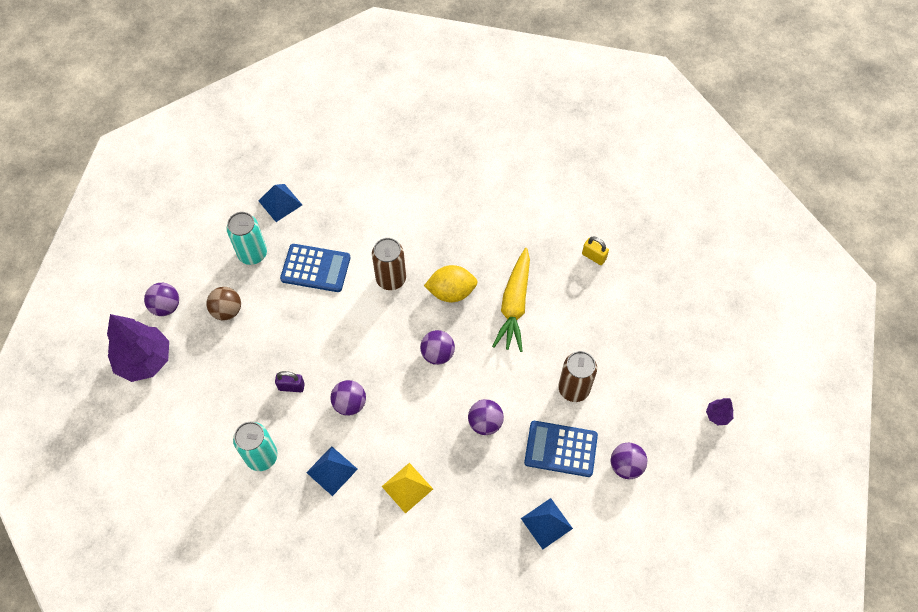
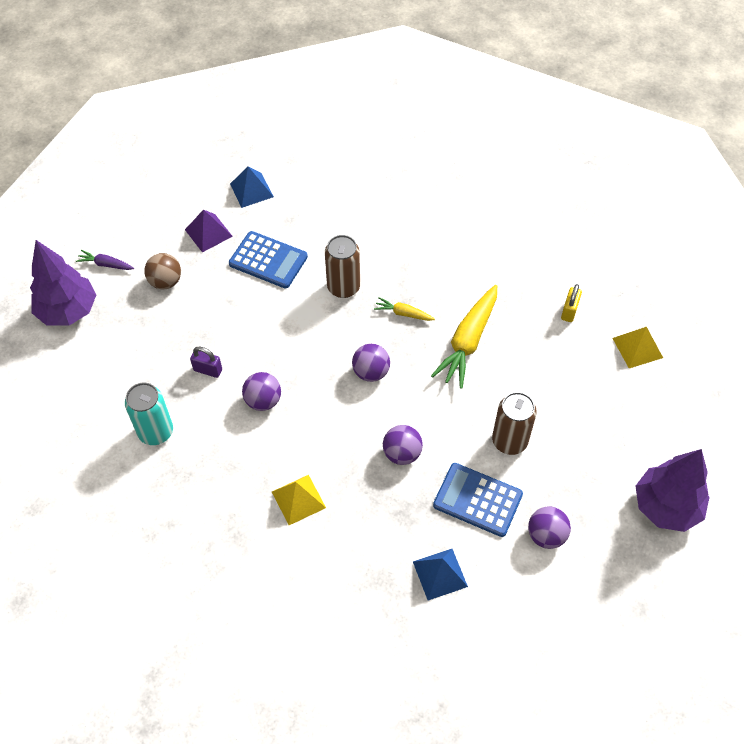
camera: 15 degrees right, 5 degrees down
purple ball [144,283,179,316] -> purple carrot [76,250,134,270]
turquoise can [227,212,267,265] -> purple pyramid [185,209,233,252]
blue pyramid [306,446,358,496] -> none
yellow lemon [424,265,478,302] -> yellow carrot [374,297,435,321]
yellow padlock [582,236,609,265] -> yellow padlock turned 60 degrees clockwise [561,284,582,322]
purple tree [706,398,733,425] -> purple tree [636,449,710,532], size x2.27
none -> yellow pyramid [612,327,663,368]

